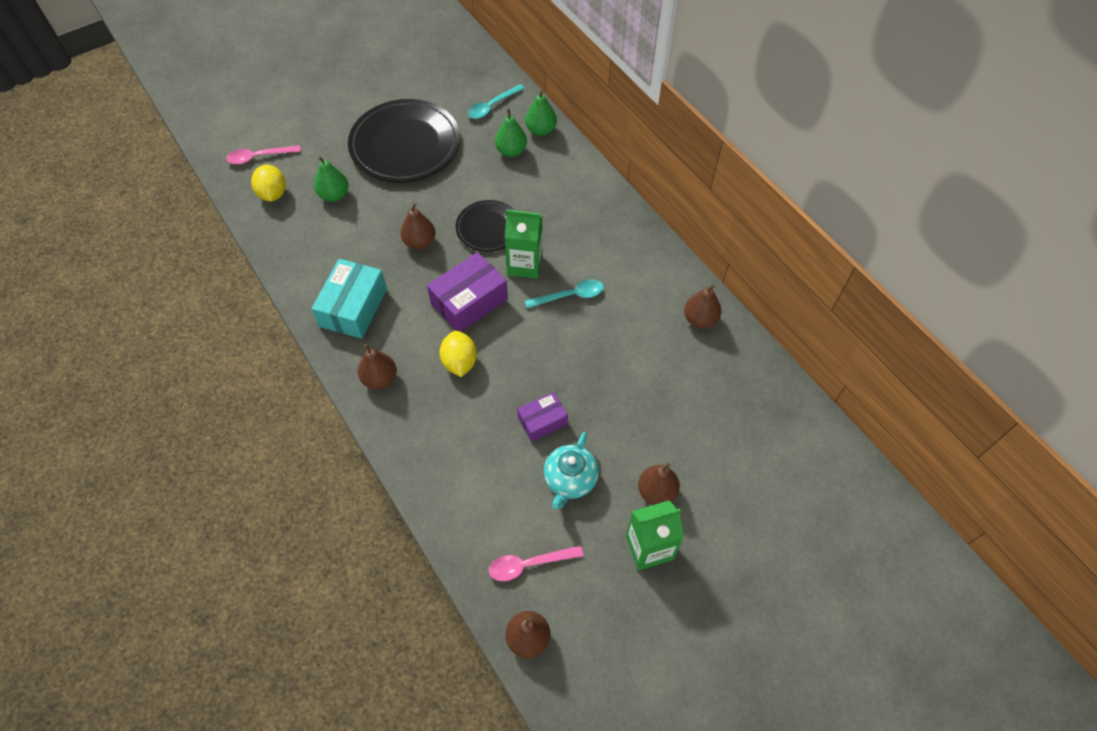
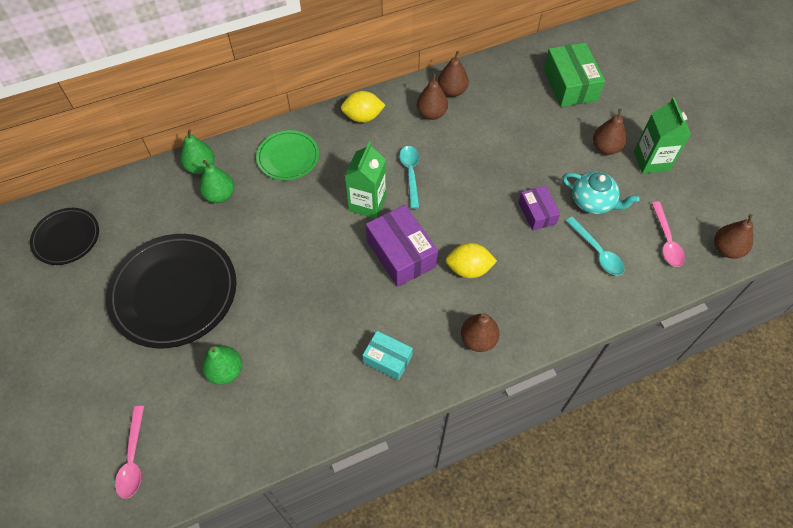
camera: 80 degrees left, 0 degrees up
yellow lemon [251,164,286,201] -> yellow lemon moved to [341,91,385,123]
turquoise box [311,259,387,339] -> turquoise box [362,331,413,380], size x0.60
brown pear [400,203,436,250] -> brown pear moved to [417,74,448,120]
black plate [455,200,514,252] -> black plate moved to [30,208,99,265]
turquoise spoon [467,84,525,119] -> turquoise spoon moved to [566,217,625,275]
none -> green plate [256,130,319,180]
none -> green box [544,43,605,107]

